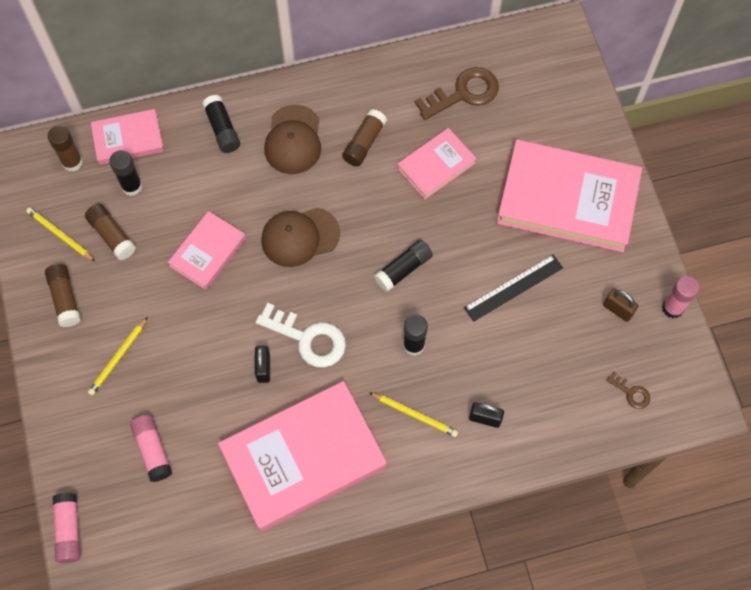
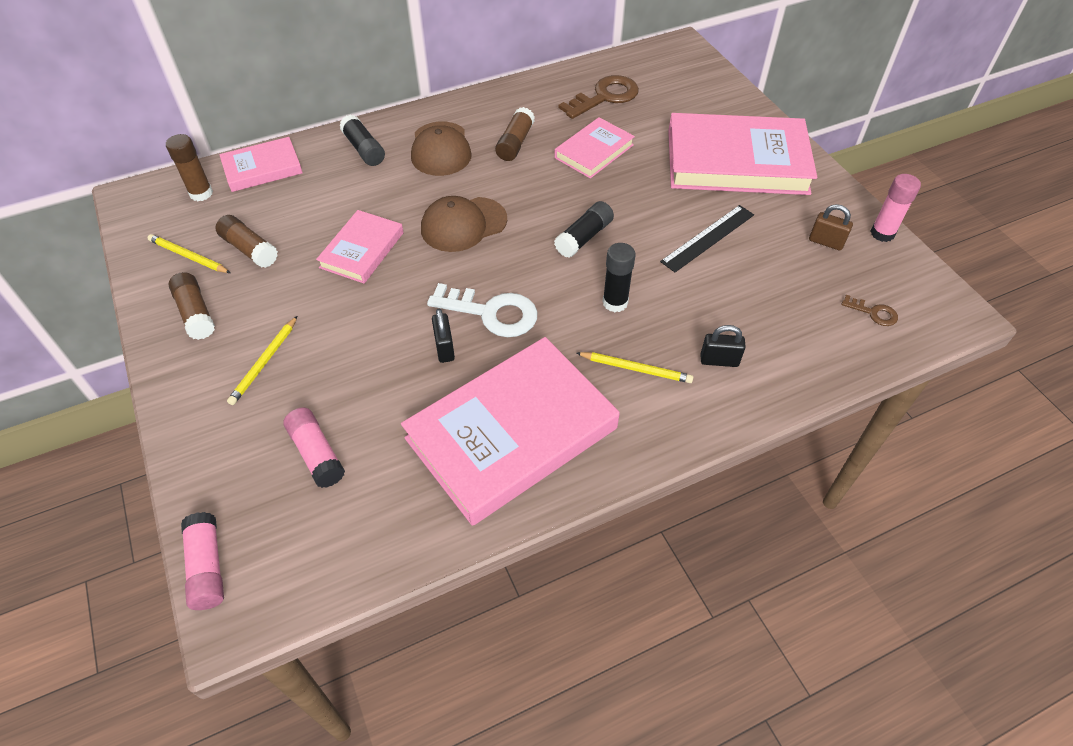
camera: 10 degrees left, 15 degrees down
black glue stick [109,150,142,196] -> none

